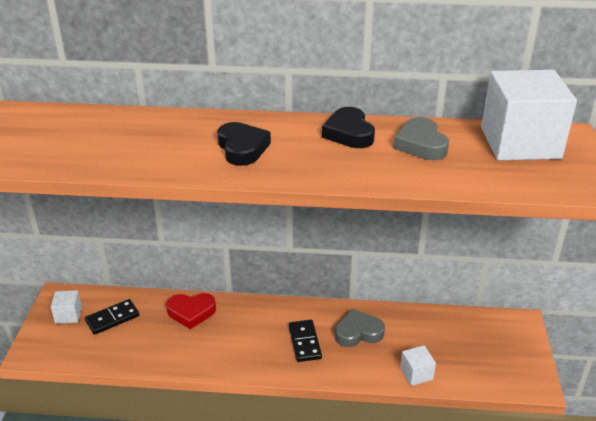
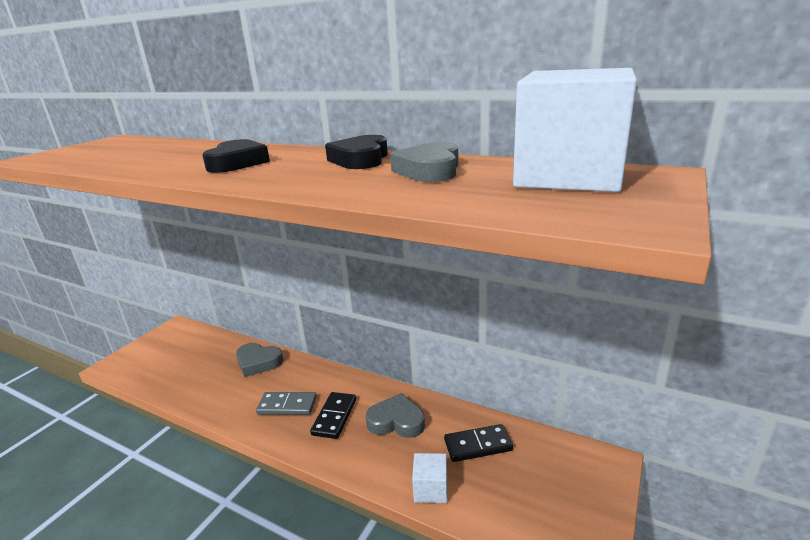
camera: 25 degrees right, 10 degrees down
white cube [51,290,82,324] -> none
black domino [85,299,139,335] -> black domino moved to [444,424,513,462]
red heart [166,293,216,329] -> grey heart [236,343,283,377]
none -> grey domino [256,392,317,415]

